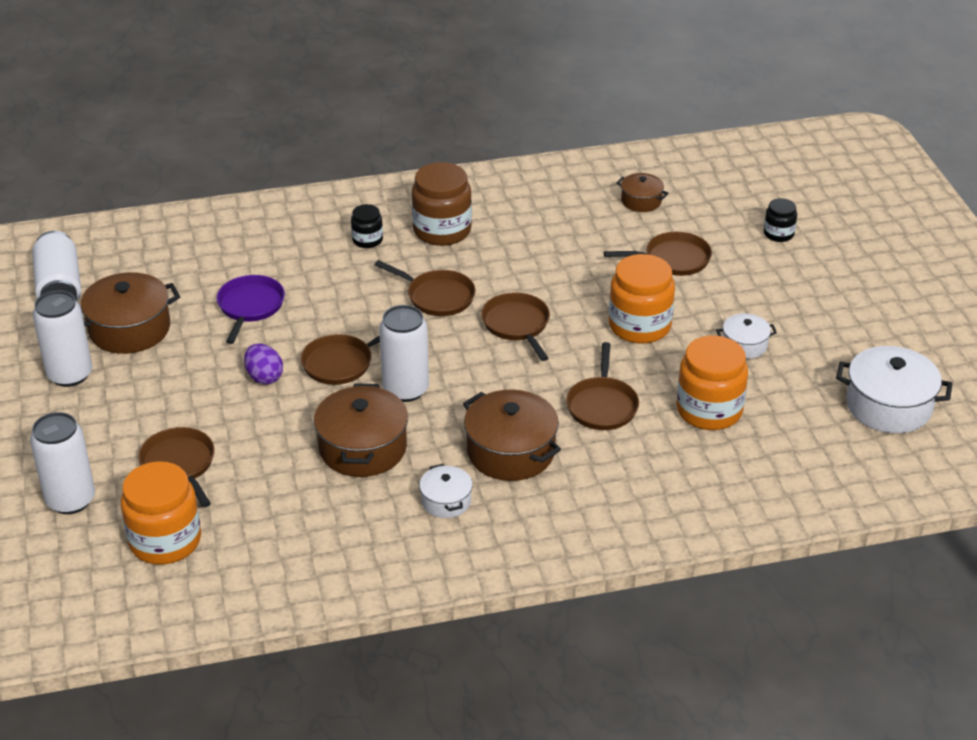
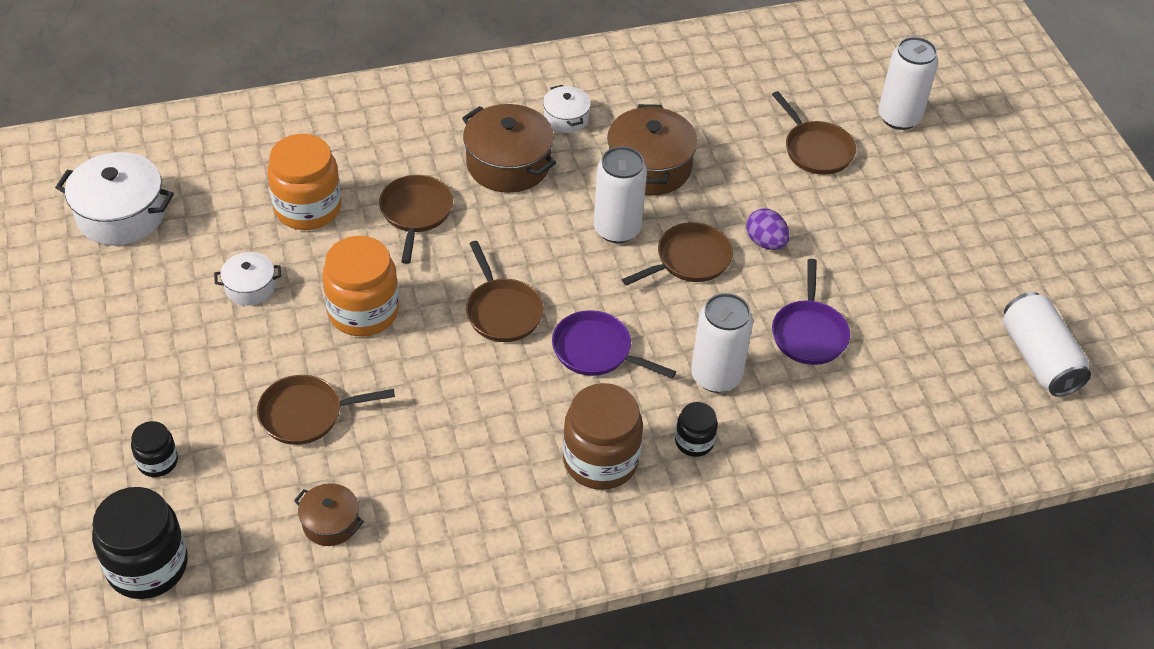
camera: 175 degrees right, 10 degrees up
white can [33,290,92,387] -> white can moved to [691,293,753,393]
brown pot [81,272,180,354] -> none
orange jar [121,461,201,564] -> none
brown pan [375,260,476,316] -> purple pan [552,310,676,378]
none -> black jar [92,487,188,599]

